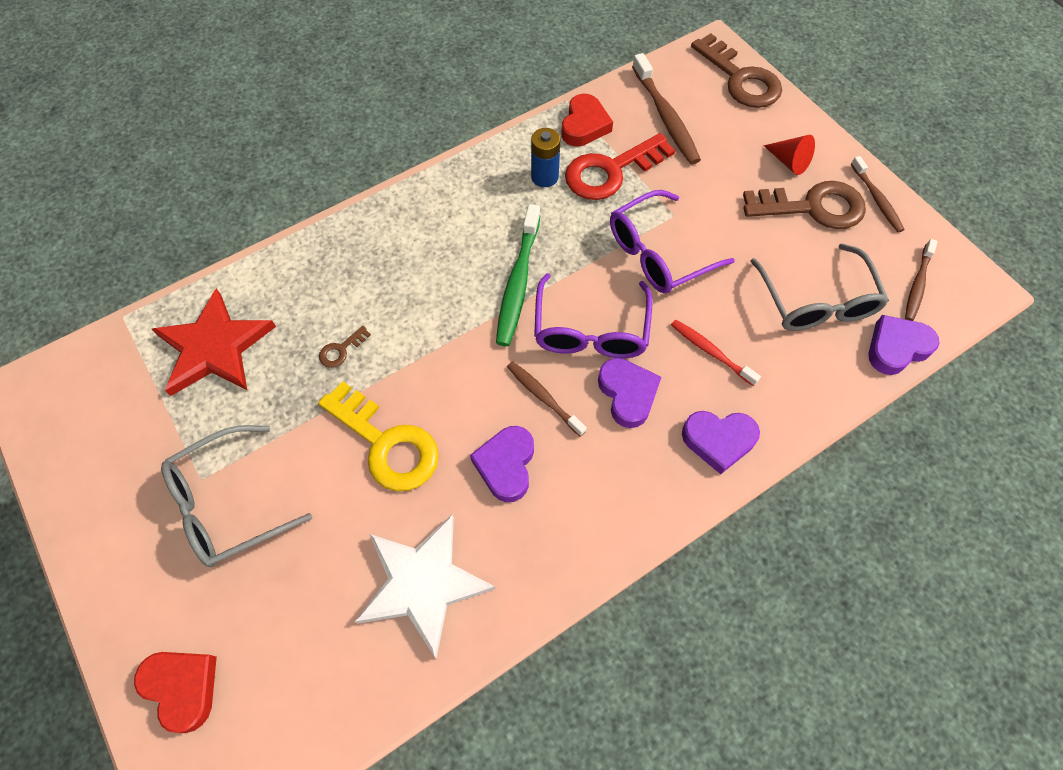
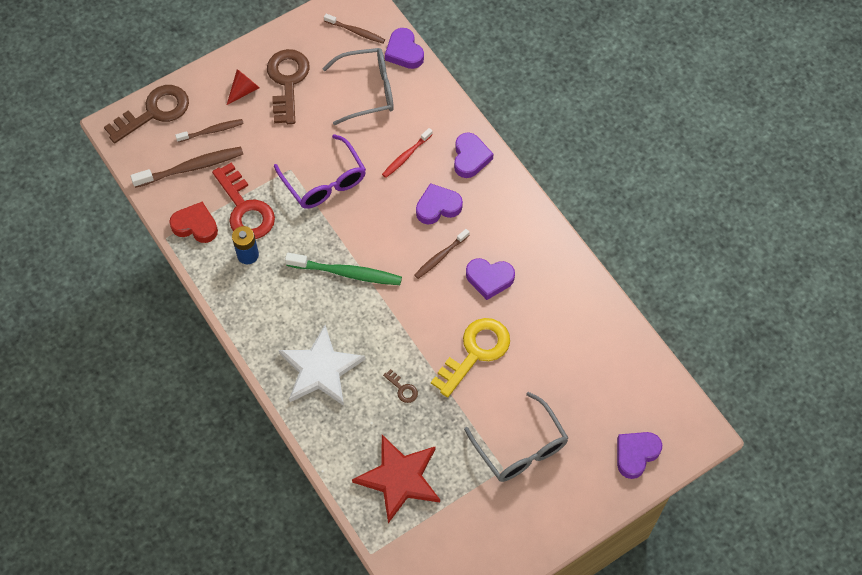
camera: 90 degrees left, 0 degrees up
red heart [134,652,217,733] -> purple heart [617,432,662,479]
white star [354,515,495,659] -> white star moved to [279,325,365,406]
purple glasses [534,273,652,359] -> none
brown toothbrush [851,156,905,232] -> brown toothbrush moved to [175,119,244,142]

